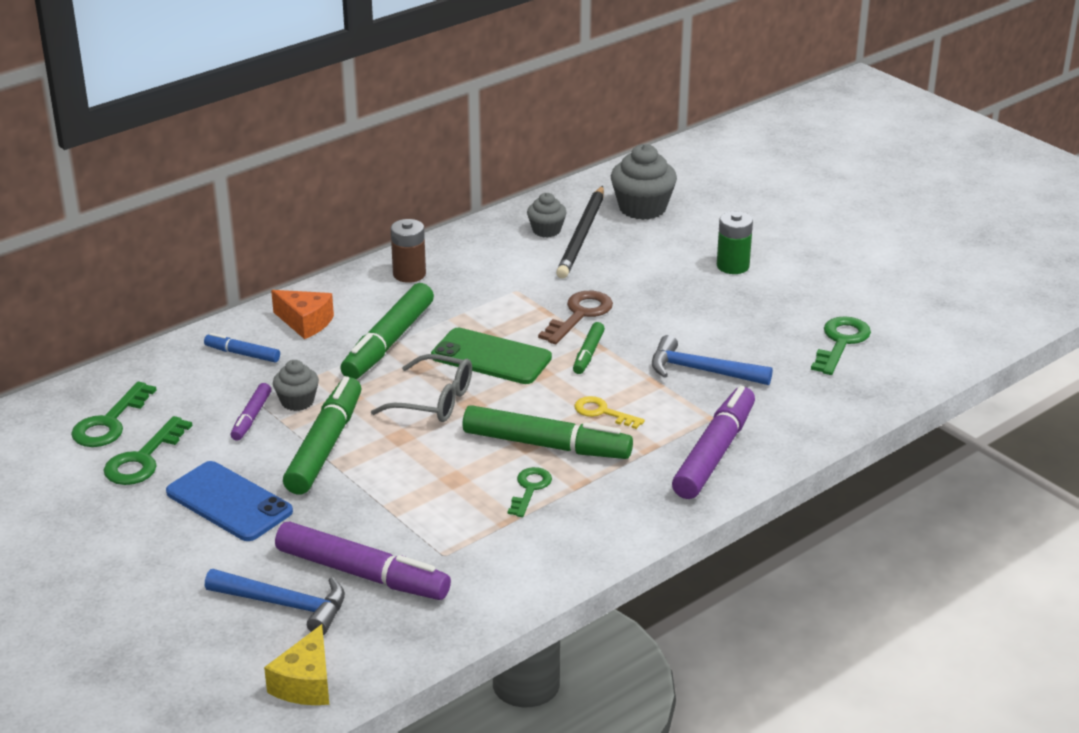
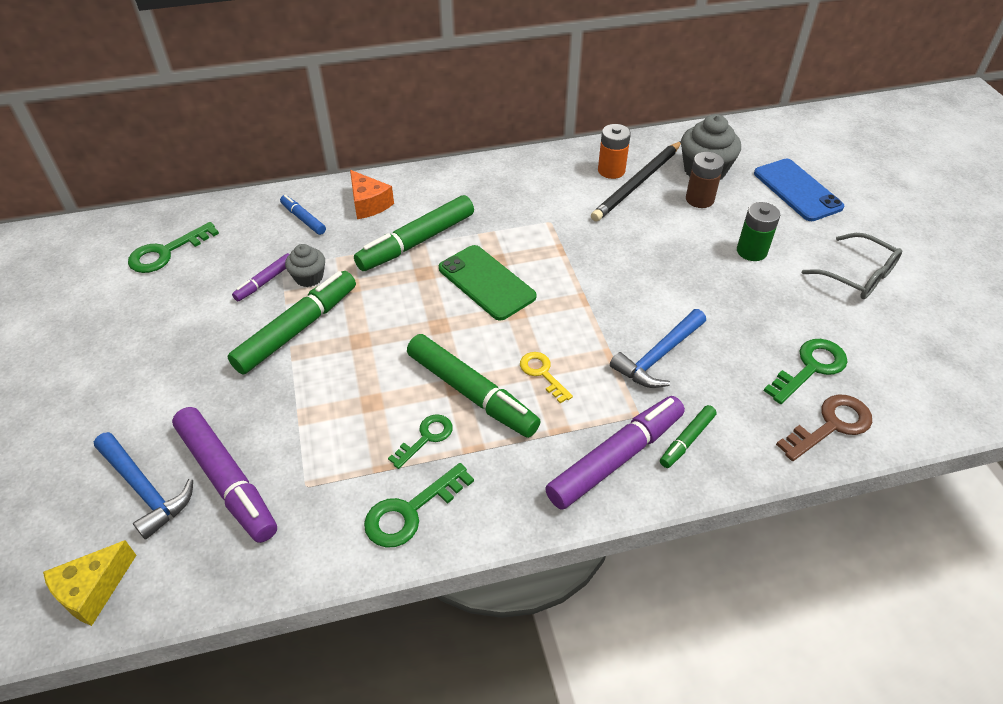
camera: 25 degrees right, 15 degrees up
green key [104,416,192,485] -> green key moved to [364,463,474,548]
blue phone [166,461,293,541] -> blue phone moved to [754,159,844,221]
grey glasses [371,354,472,422] -> grey glasses moved to [802,233,902,299]
brown battery [391,219,426,283] -> brown battery moved to [686,152,724,208]
grey cupcake [527,193,567,238] -> orange battery [598,124,631,179]
brown key [538,291,613,344] -> brown key moved to [776,394,872,461]
green marker [573,322,605,374] -> green marker moved to [660,405,717,468]
blue hammer [652,335,773,385] -> blue hammer turned 90 degrees counterclockwise [610,309,706,388]

